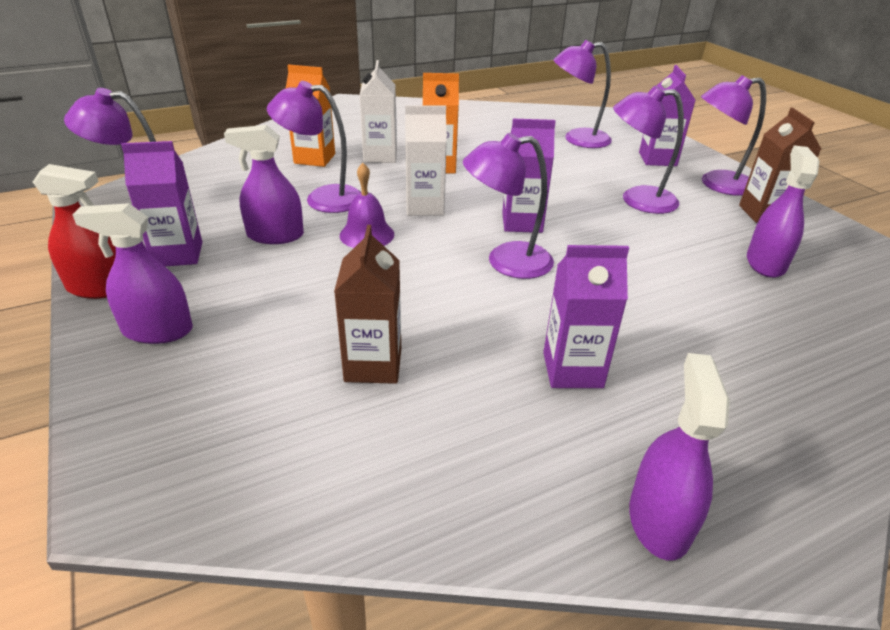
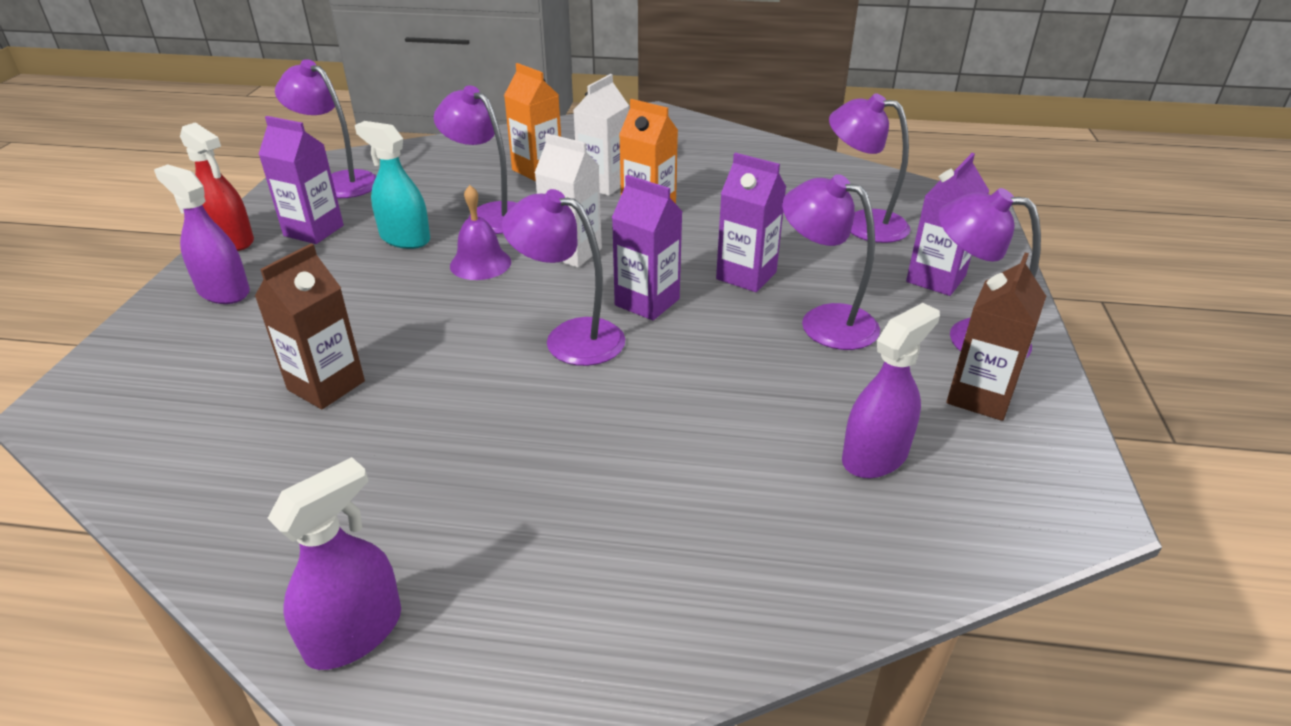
camera: 35 degrees right, 0 degrees up
purple spray bottle [224,125,304,244] -> turquoise spray bottle [355,121,430,249]
purple carton [543,245,629,388] -> purple carton moved to [716,153,786,292]

